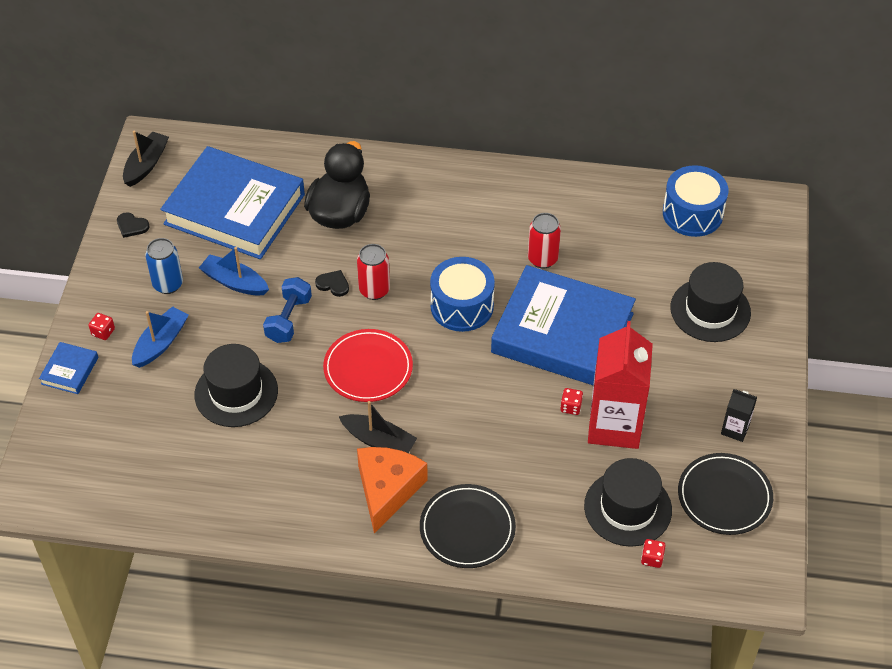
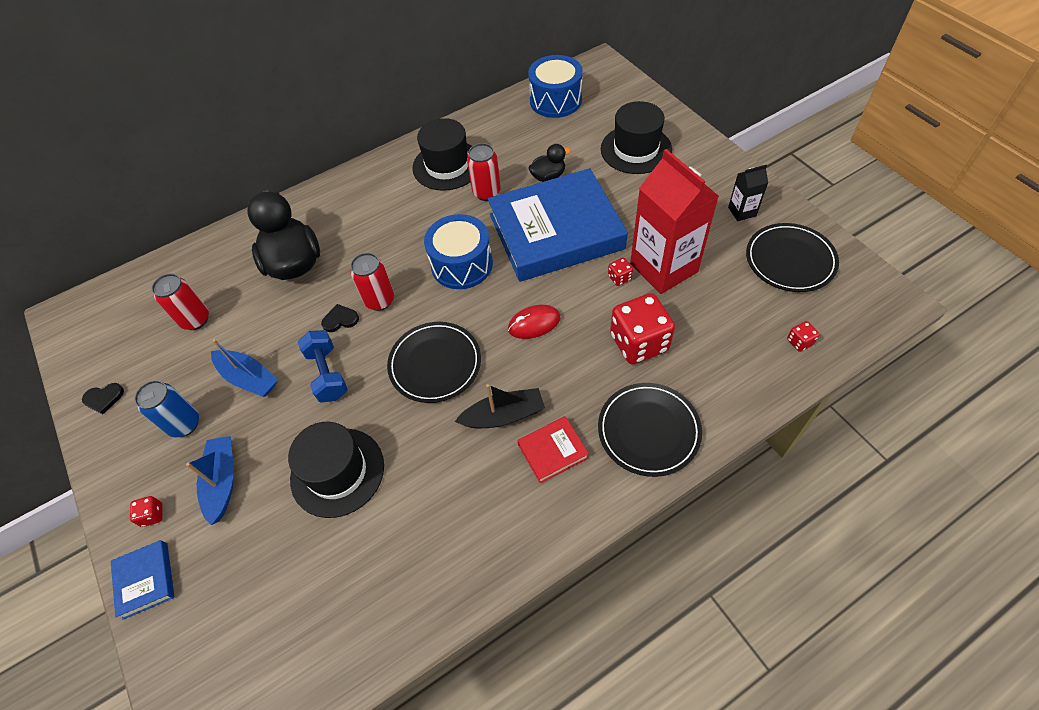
camera: 35 degrees left, 5 degrees up
black boat [123,131,169,187] -> none
blue book [160,146,305,259] -> red can [151,273,209,330]
blue boat [199,247,269,296] -> blue boat turned 135 degrees counterclockwise [211,339,278,397]
red plate [323,329,413,402] -> black plate [387,322,481,403]
orange cheese [357,447,428,534] -> red book [518,416,589,484]
black hat [584,458,672,547] -> black hat moved to [412,118,472,191]
none -> red mouse [508,305,561,339]
none -> black duck [528,144,571,182]
none -> red dice [610,293,675,364]

